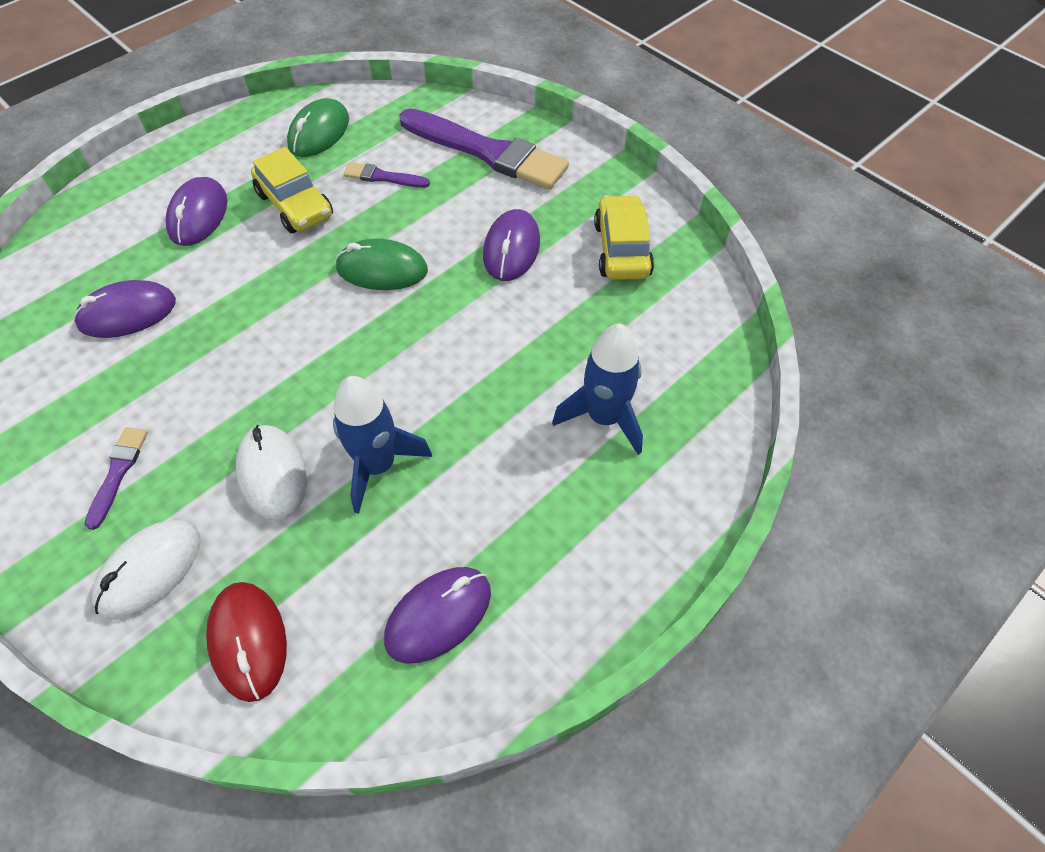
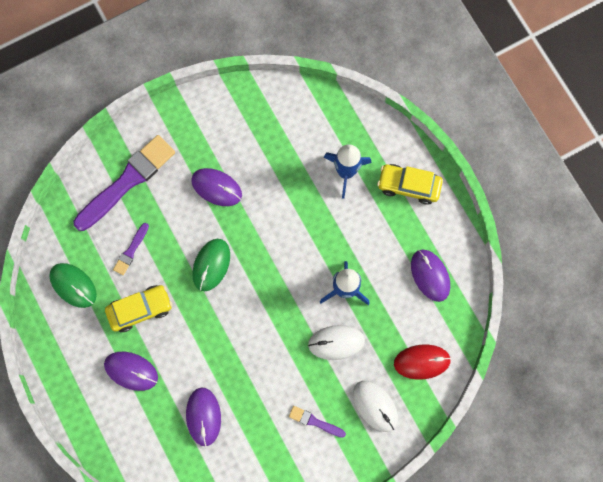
camera: 75 degrees left, 20 degrees up
yellow car [594,195,654,280] -> yellow car moved to [377,164,443,205]

